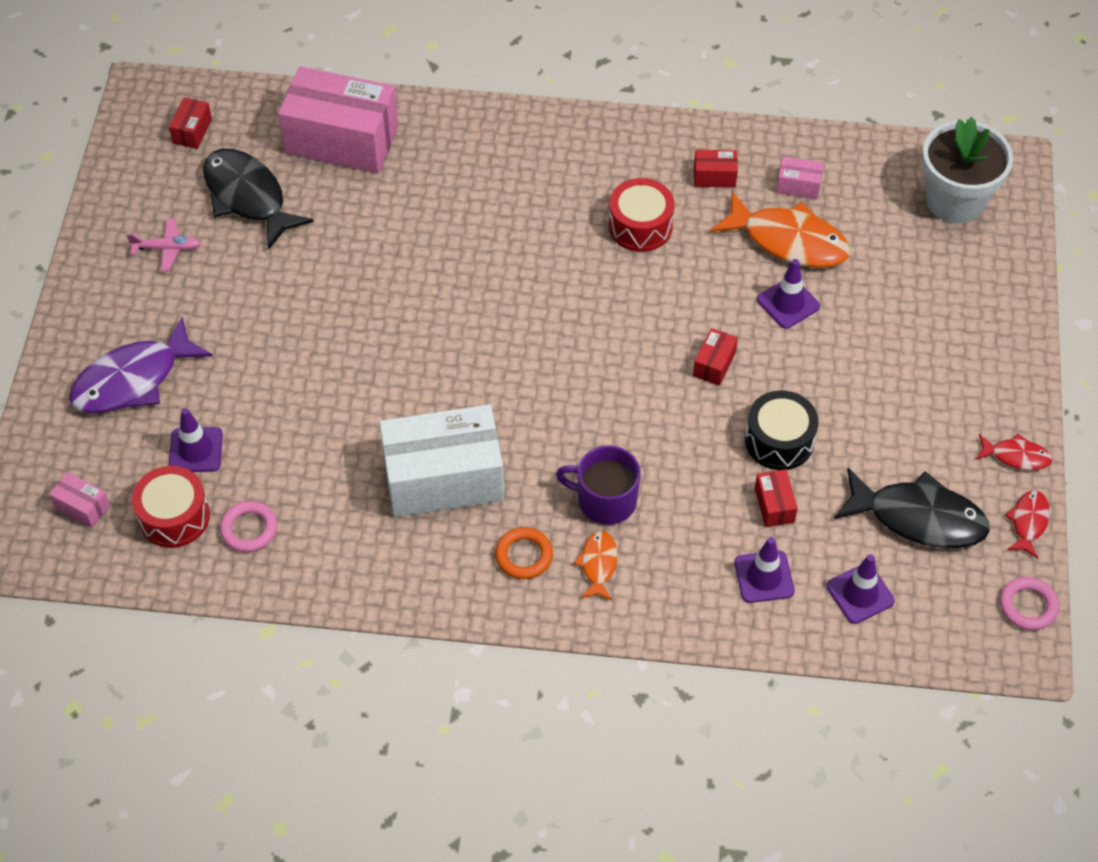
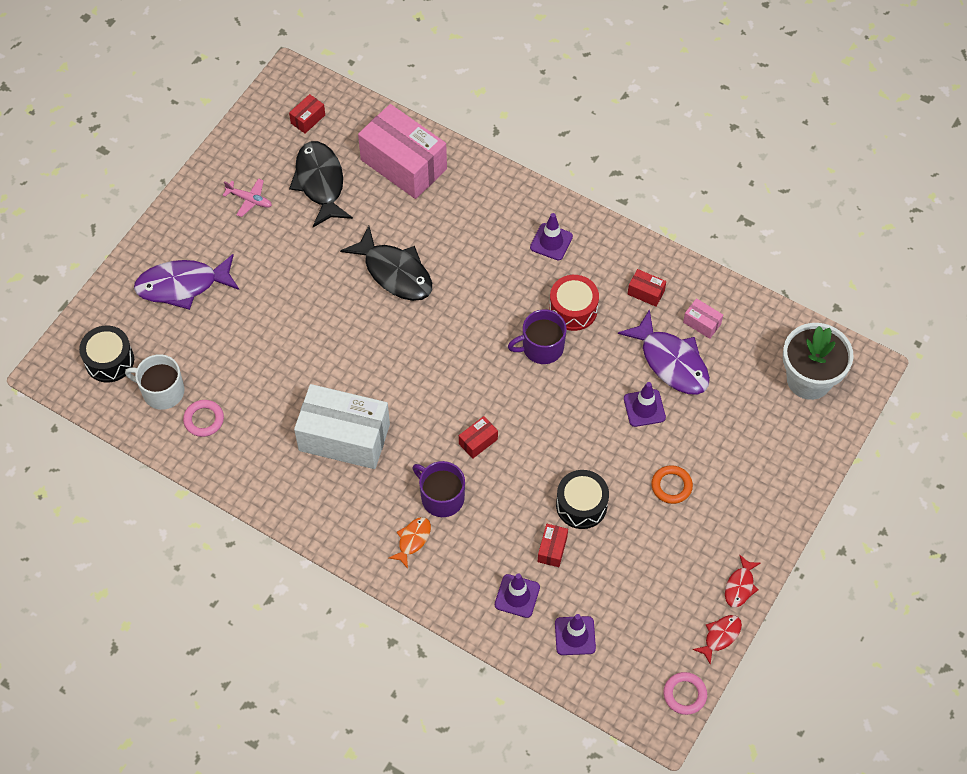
camera: 25 degrees right, 5 degrees up
pink box [49,472,110,528] -> black drum [79,326,134,383]
red drum [132,466,210,548] -> white mug [125,354,184,410]
purple traffic cone [169,408,223,472] -> purple traffic cone moved to [530,213,573,260]
orange ring [495,527,553,579] -> orange ring moved to [651,465,693,504]
red box [693,328,738,386] -> red box moved to [459,416,498,459]
orange fish [710,191,850,268] -> purple fish [618,309,710,395]
black fish [834,468,990,548] -> black fish moved to [340,226,432,301]
red fish [976,433,1052,470] -> red fish turned 75 degrees clockwise [725,554,761,608]
none -> purple mug [508,309,566,364]

